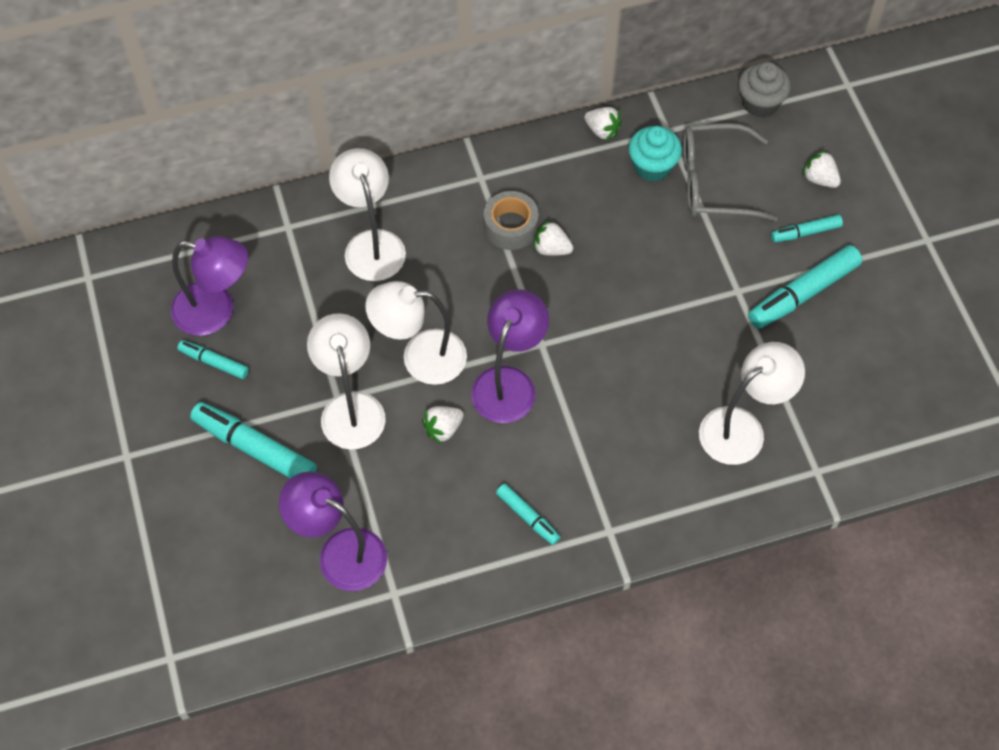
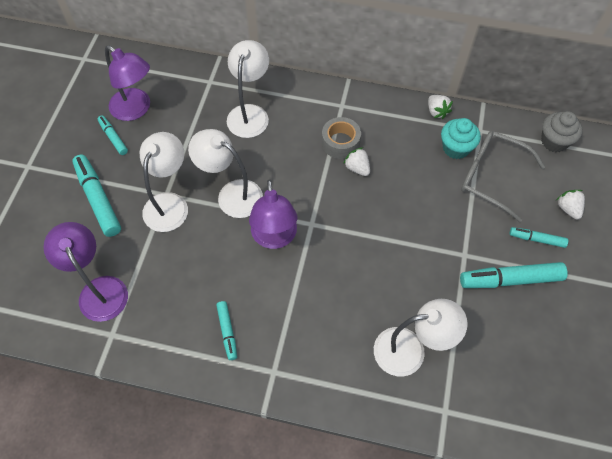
camera: 30 degrees right, 0 degrees up
white strawberry [422,406,464,444] -> none
purple lamp [471,289,549,423] -> purple lamp turned 120 degrees clockwise [249,179,297,249]

